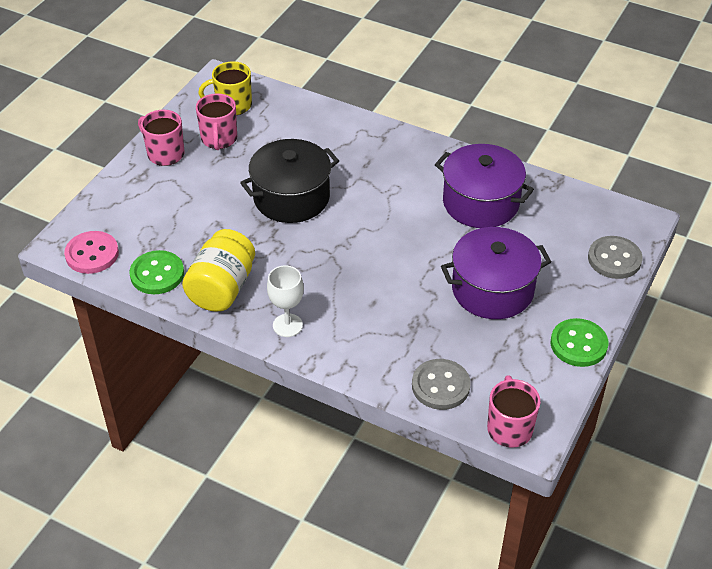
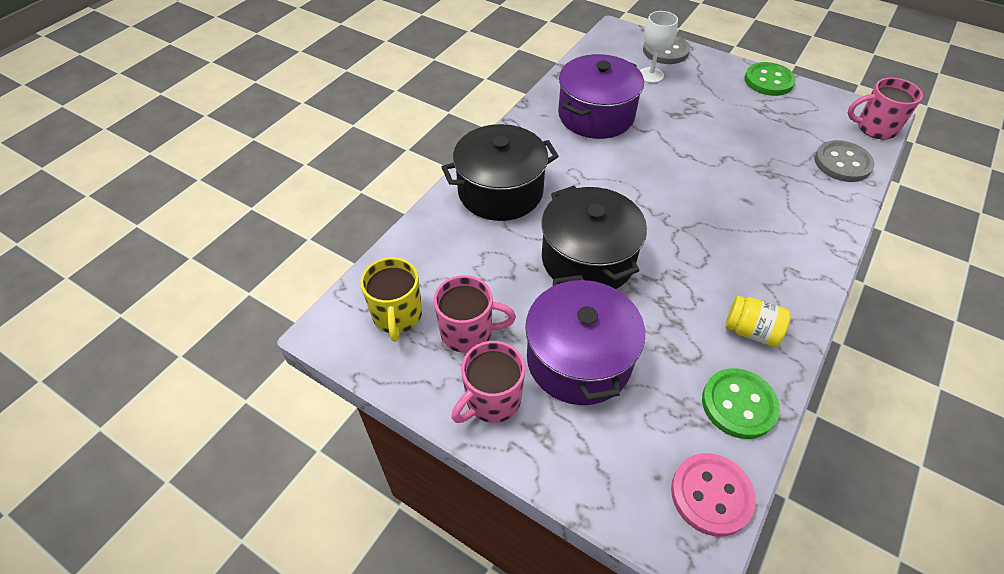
camera: 85 degrees left, 5 degrees up
yellow jar [182,229,255,312] -> yellow jar [725,295,791,347], size x0.59
white goblet [267,265,304,337] -> white goblet moved to [640,11,678,83]
purple pot [441,227,551,319] -> purple pot moved to [525,275,645,405]
none -> black pot [442,124,559,221]

